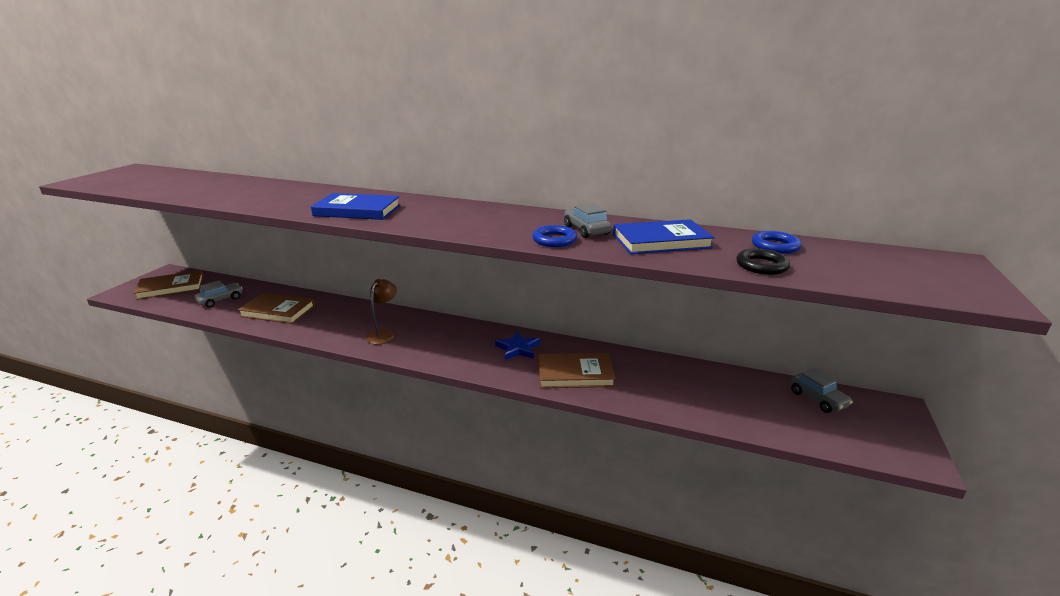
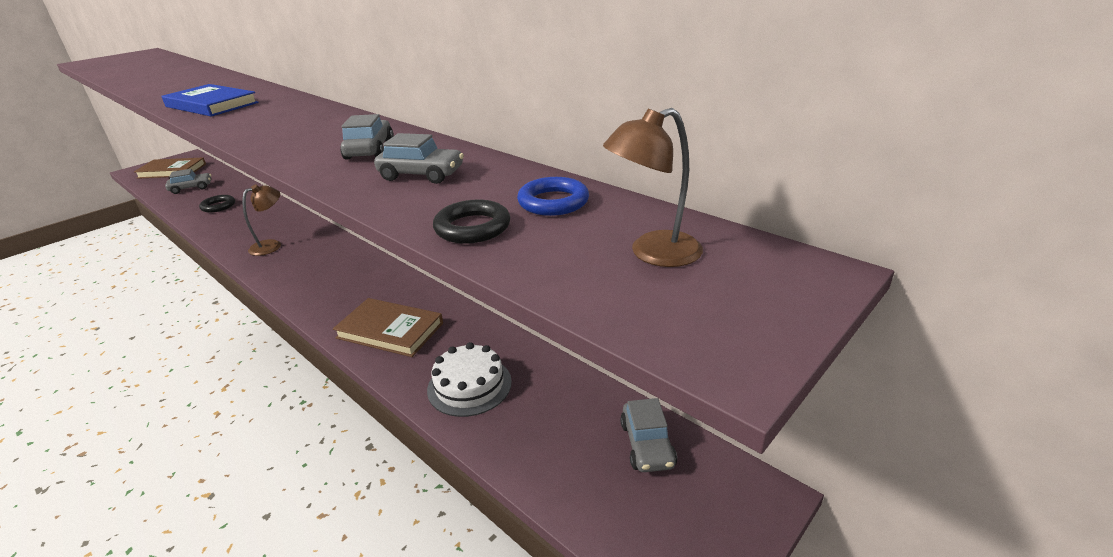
camera: 25 degrees right, 5 degrees up
brown book [238,293,315,324] -> black ring [199,195,235,213]
blue star [495,331,540,360] -> none
blue ring [532,225,577,247] -> none
blue book [613,219,715,254] -> grey car [374,133,464,184]
none -> white cake [427,342,512,417]
none -> brown lamp [603,108,703,267]

